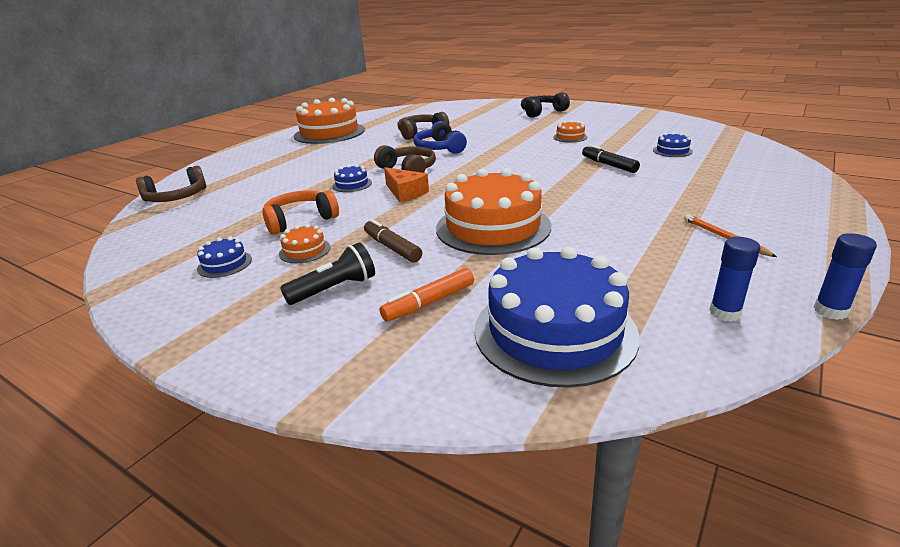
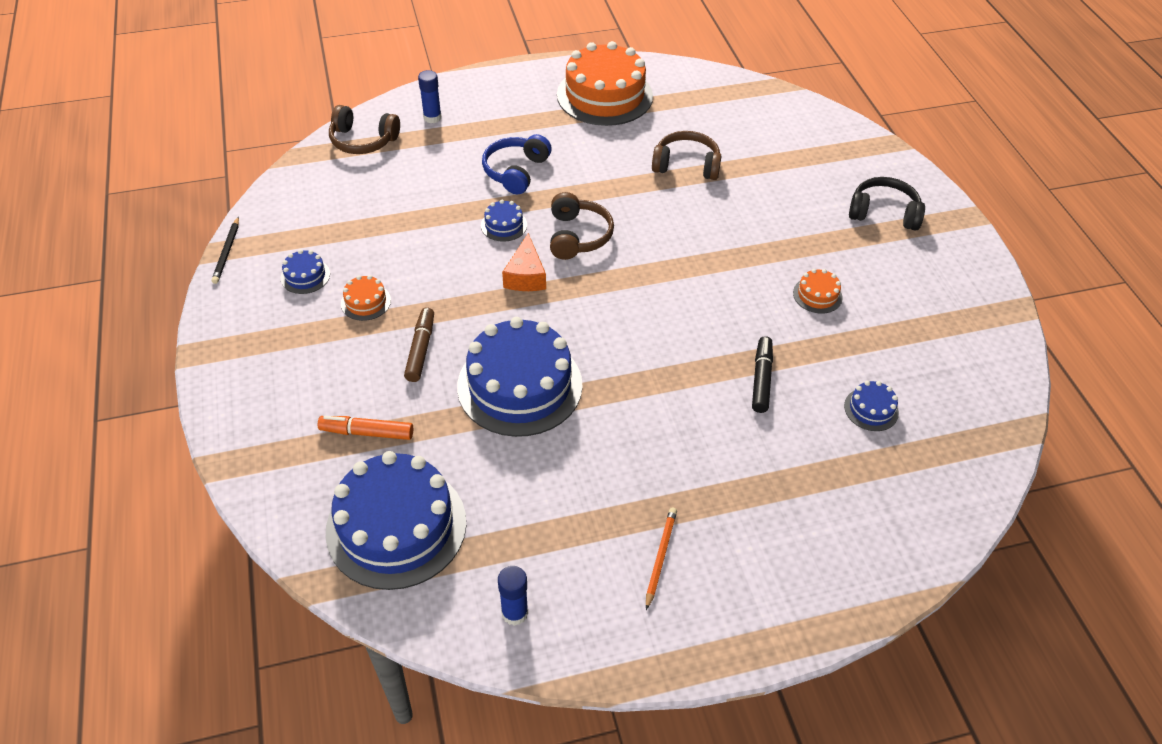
camera: 40 degrees right, 20 degrees up
orange headphones [262,190,339,235] -> none
black flashlight [280,243,375,305] -> none
blue headphones [413,121,467,154] -> blue headphones moved to [482,134,552,194]
orange cake [436,168,551,255] -> blue cake [457,317,582,437]
blue glue stick [814,233,877,320] -> blue glue stick moved to [418,70,442,123]
none -> black pencil [212,216,239,284]

